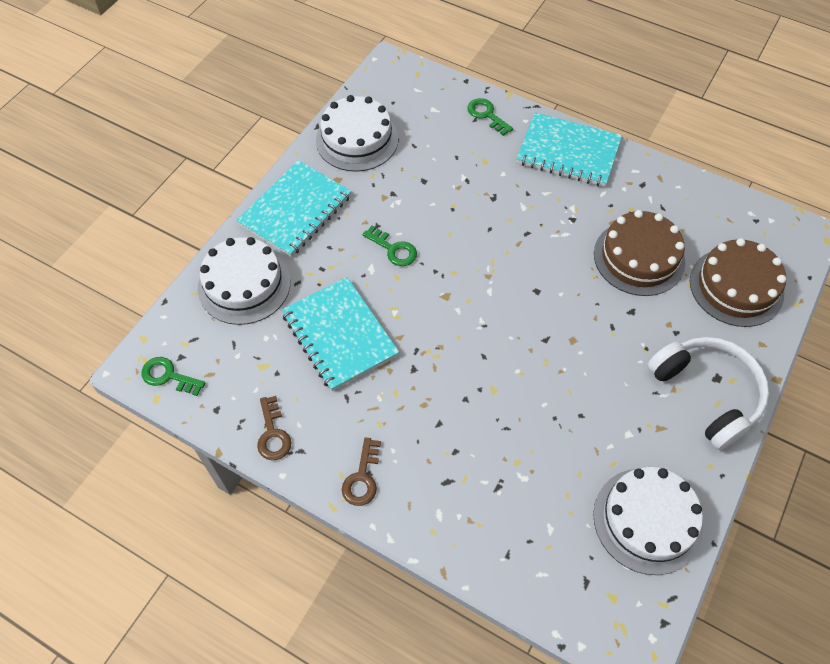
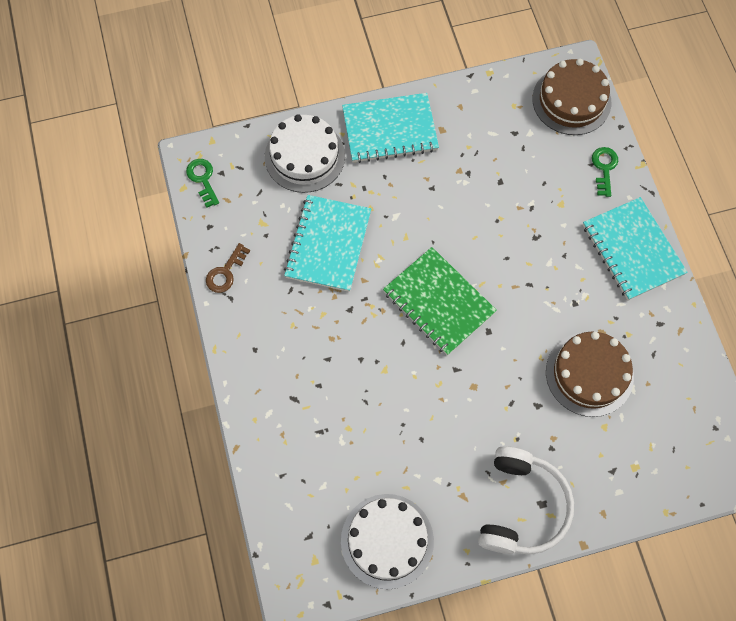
camera: 45 degrees right, 10 degrees up
white cake [316,95,398,172] -> none
brown key [342,437,381,506] -> none
green key [363,225,417,266] -> none
brown cake [690,238,786,327] -> brown cake moved to [532,59,611,135]
none -> green notebook [383,247,497,356]

